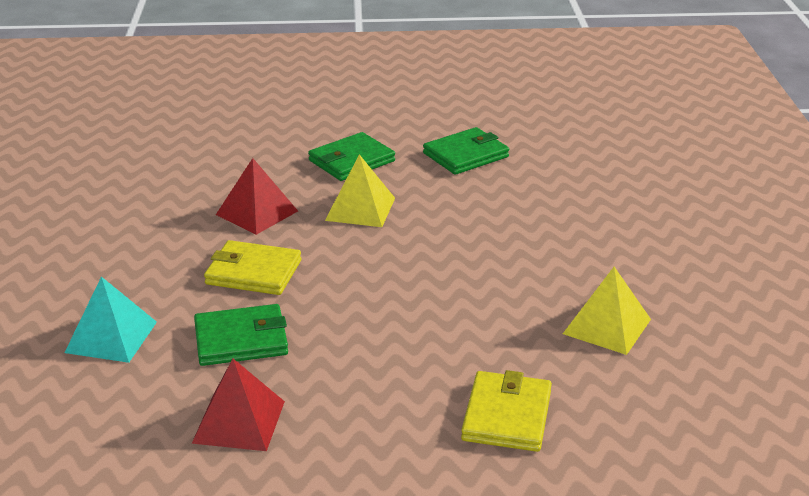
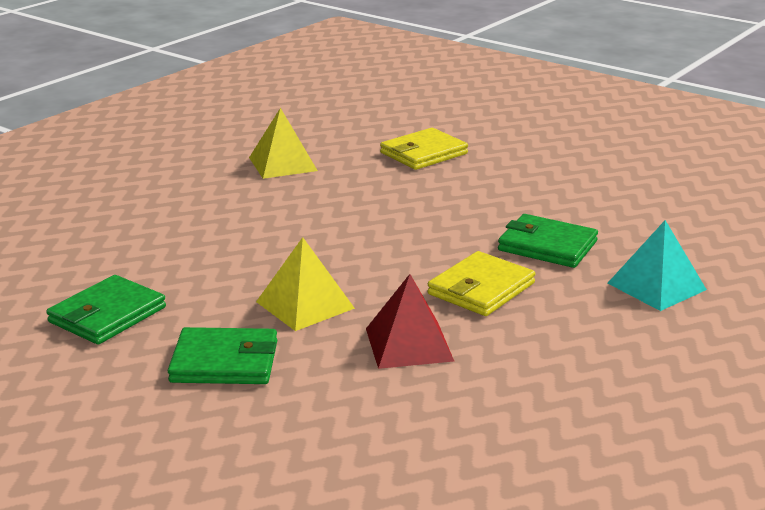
camera: 140 degrees left, 5 degrees down
red pyramid [192,359,285,451] -> none
yellow wallet [204,240,301,295] -> yellow wallet turned 75 degrees clockwise [427,251,535,316]
green wallet [423,127,509,175] -> green wallet turned 60 degrees counterclockwise [46,275,166,345]

